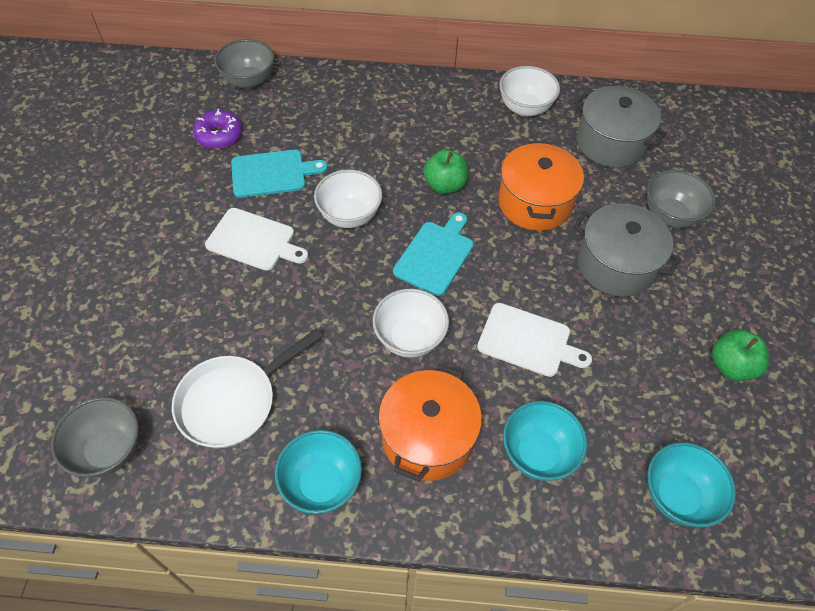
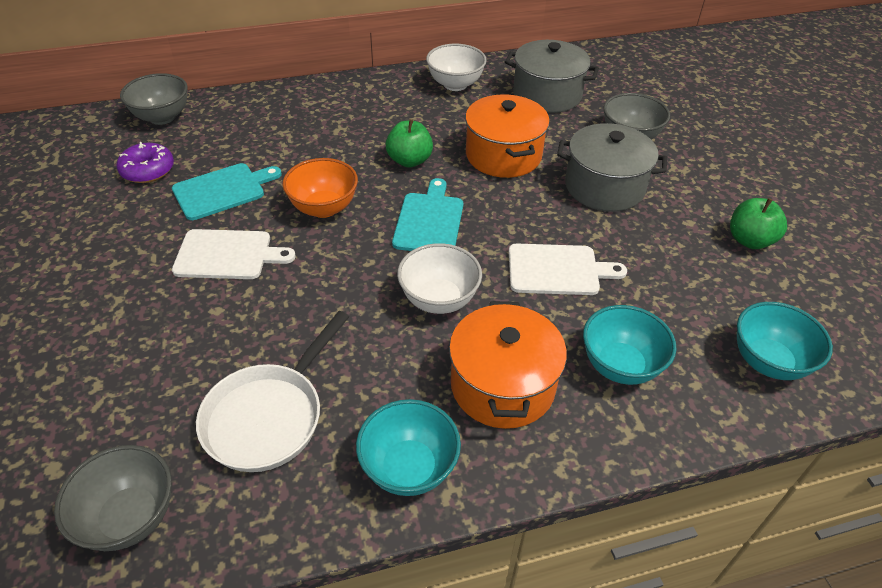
camera: 20 degrees left, 10 degrees down
white bowl [314,169,382,228] -> orange bowl [283,158,358,218]

